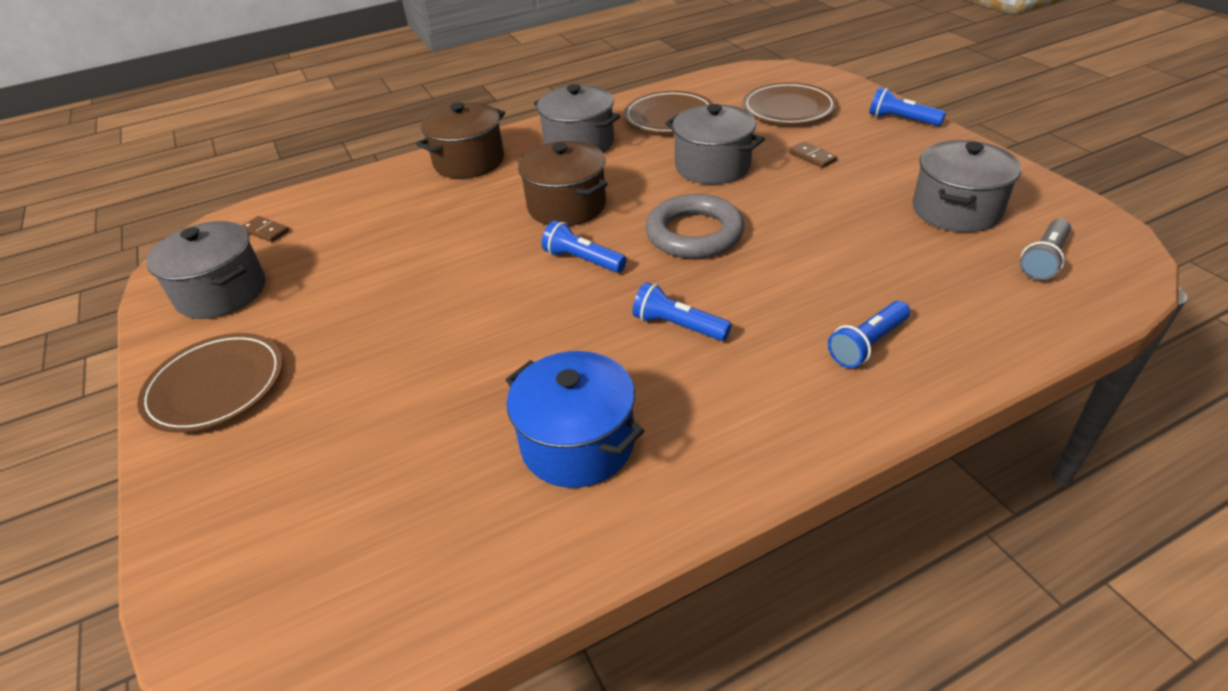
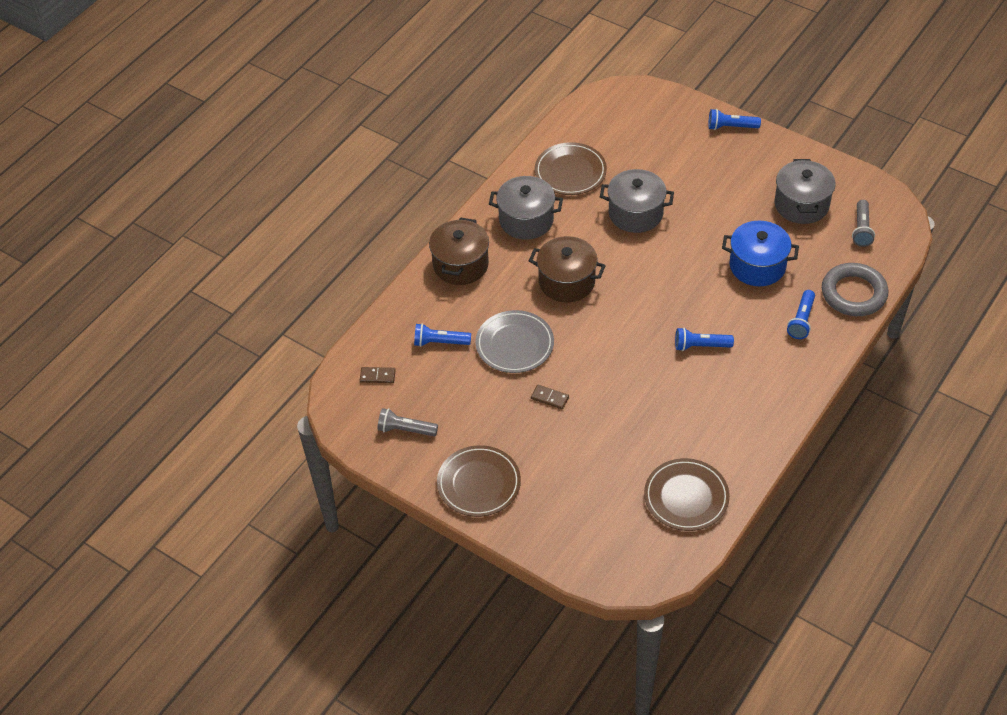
camera: 30 degrees left, 10 degrees up
grey pot [146,221,265,319] -> grey flashlight [377,408,438,436]
blue pot [506,351,644,488] -> blue pot moved to [722,221,799,286]
blue flashlight [542,220,627,273] -> blue flashlight moved to [414,323,471,347]
grey ring [645,194,744,259] -> grey ring moved to [822,263,888,316]
brown plate [743,82,837,124] -> brown plate moved to [644,458,730,531]
brown domino [789,142,837,168] -> brown domino moved to [531,384,569,409]
none -> grey plate [475,310,554,373]

